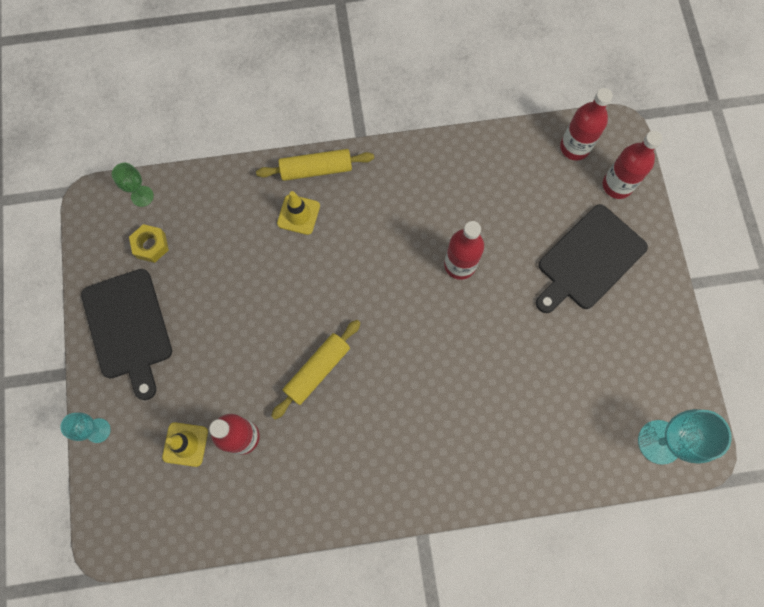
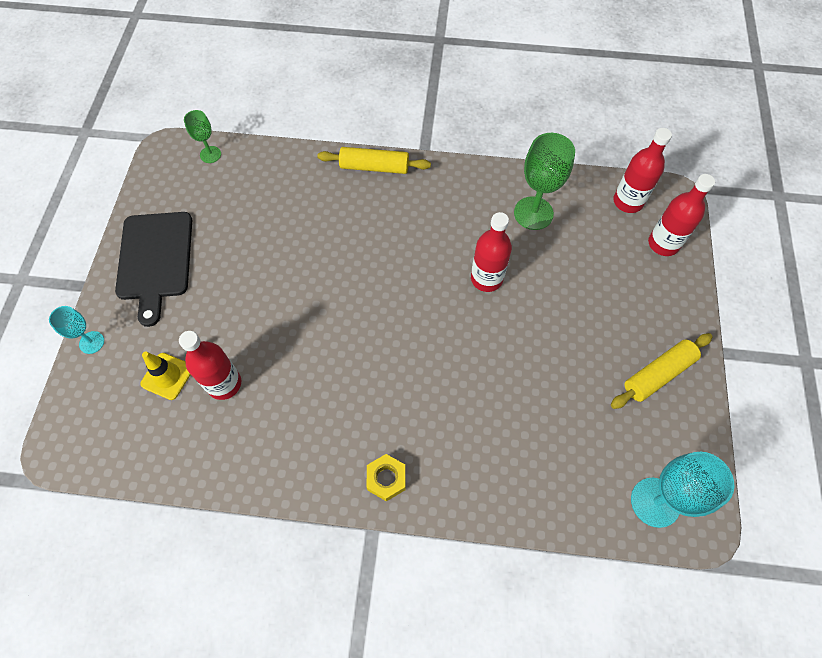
camera: 15 degrees right, 10 degrees down
yellow nut [129,224,169,263] -> yellow nut moved to [366,454,405,502]
yellow rolling pin [271,320,360,420] -> yellow rolling pin moved to [611,333,713,409]
yellow traffic cone [277,191,320,235] -> none
black cutting board [536,204,648,313] -> none
none -> green goblet [514,133,575,230]

